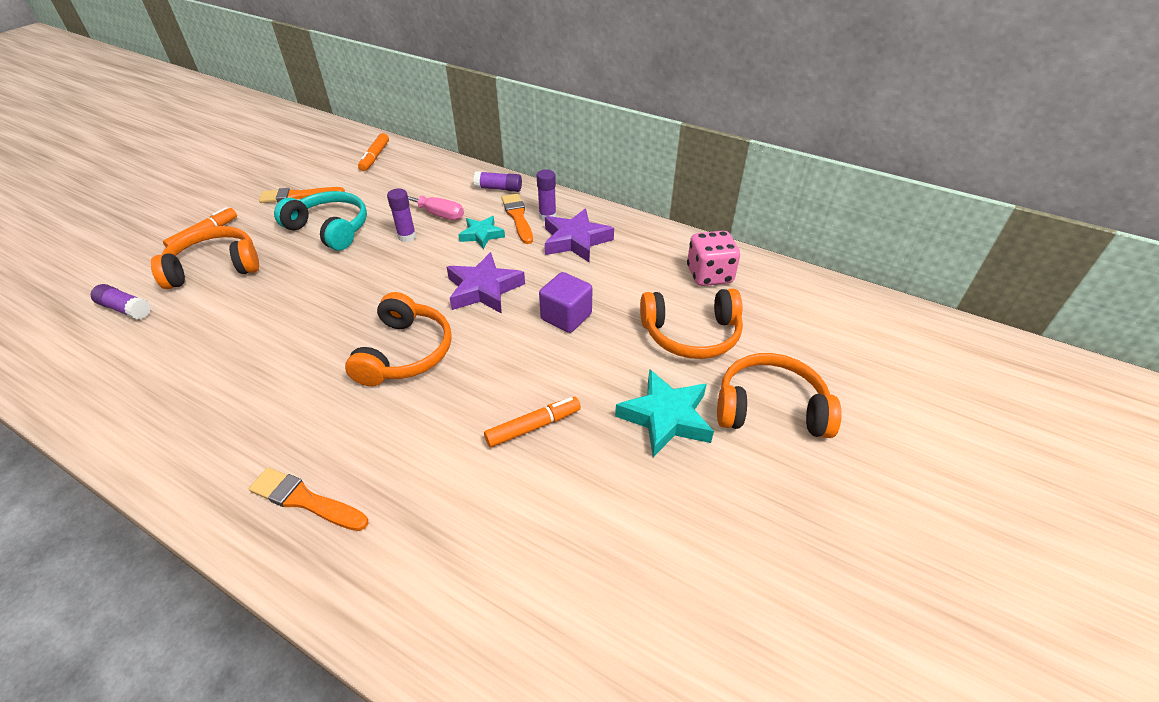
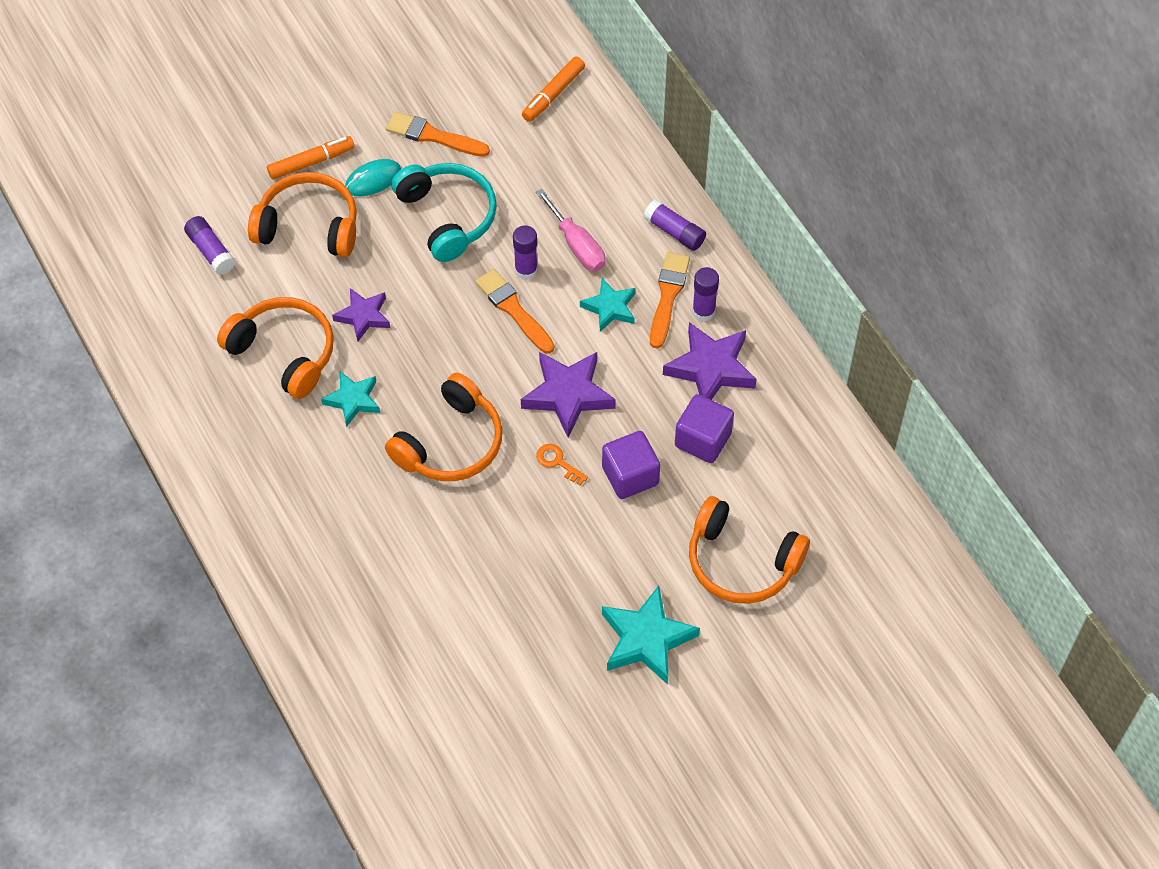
camera: 30 degrees right, 15 degrees up
orange brush [248,467,368,531] -> orange brush moved to [475,269,555,354]
orange marker [484,397,581,447] -> none
pink dice [687,231,740,286] -> none
orange headphones [717,353,842,438] -> orange headphones moved to [217,297,334,399]
none -> turquoise star [321,371,380,427]
none -> purple star [332,288,390,341]
none -> turquoise mouse [345,159,401,196]
none -> orange key [536,444,588,485]
none -> purple cube [675,394,734,463]

